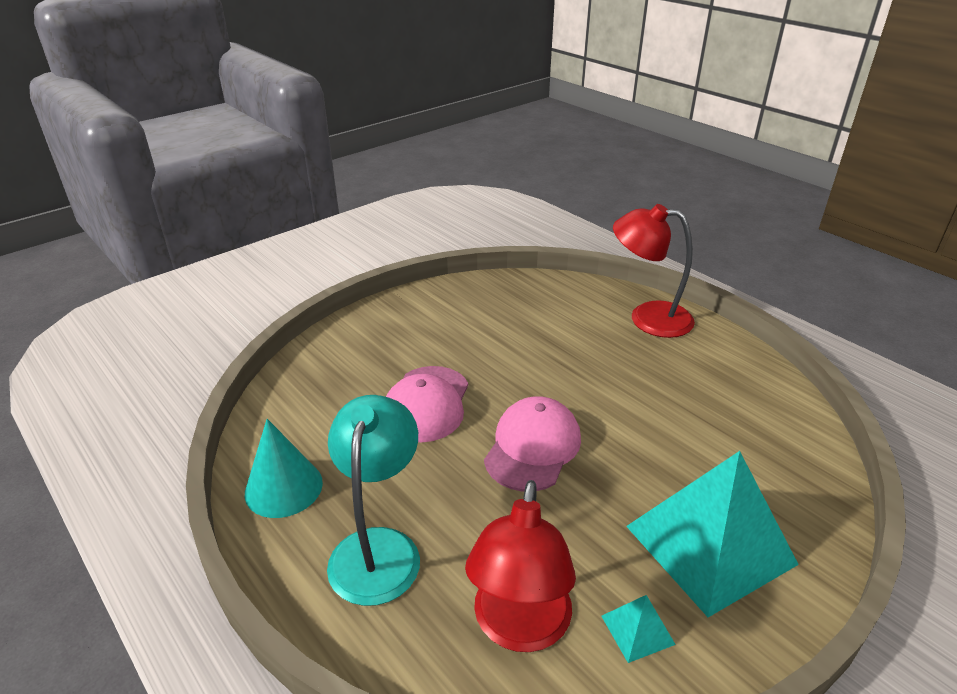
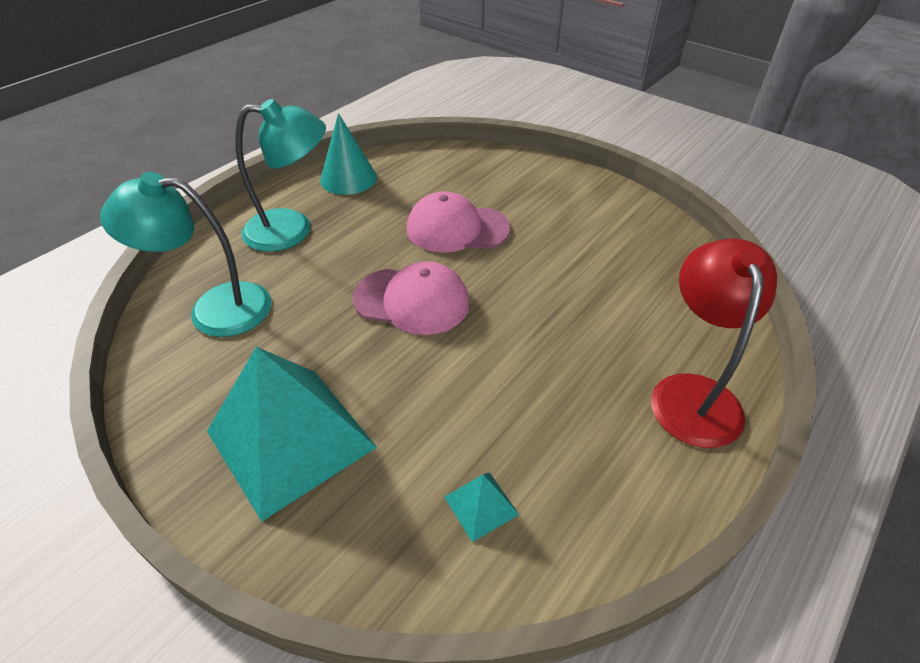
camera: 80 degrees right, 10 degrees up
red lamp [465,480,576,652] -> turquoise lamp [100,172,272,337]
turquoise pyramid [601,595,676,663] -> turquoise pyramid moved to [444,472,519,542]

